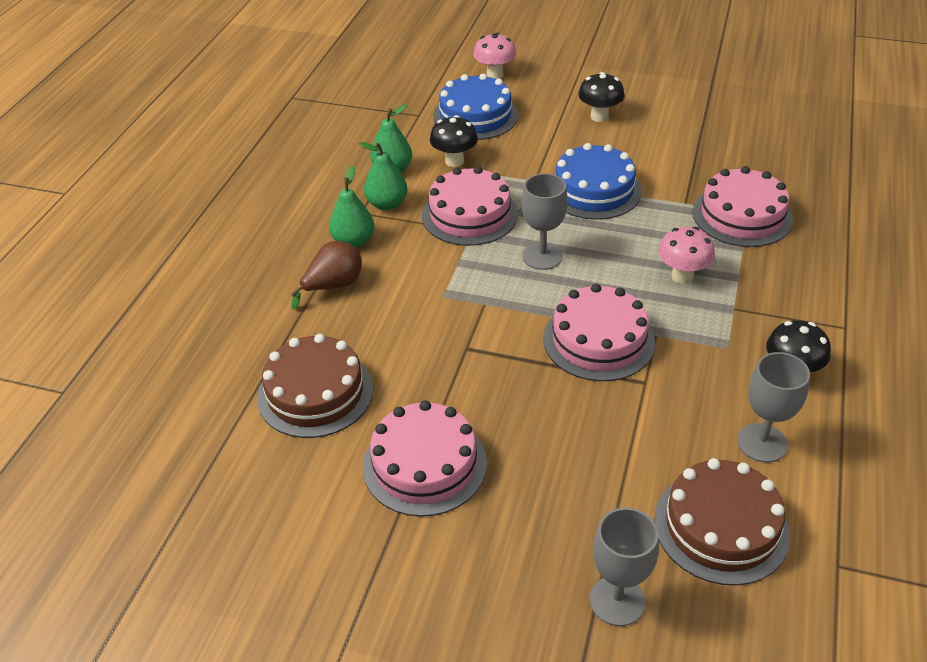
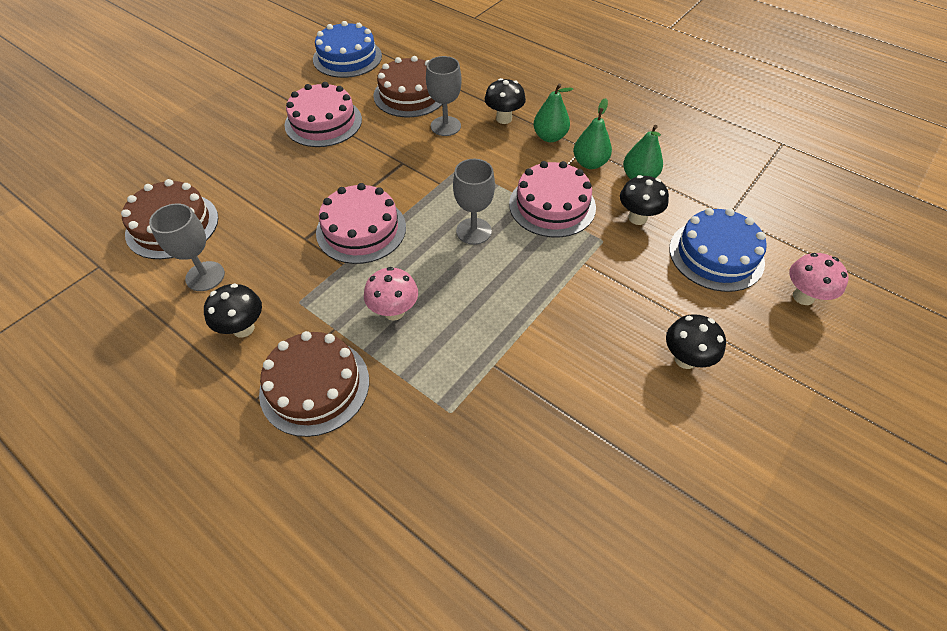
camera: 110 degrees right, 10 degrees up
brown pear [291,241,362,310] -> black mushroom [485,78,526,124]
blue cake [554,143,642,220] -> blue cake moved to [313,21,382,78]
grey goblet [590,508,659,626] -> grey goblet moved to [426,56,462,136]
pink cake [693,166,793,247] -> none
none -> brown cake [259,331,369,437]

